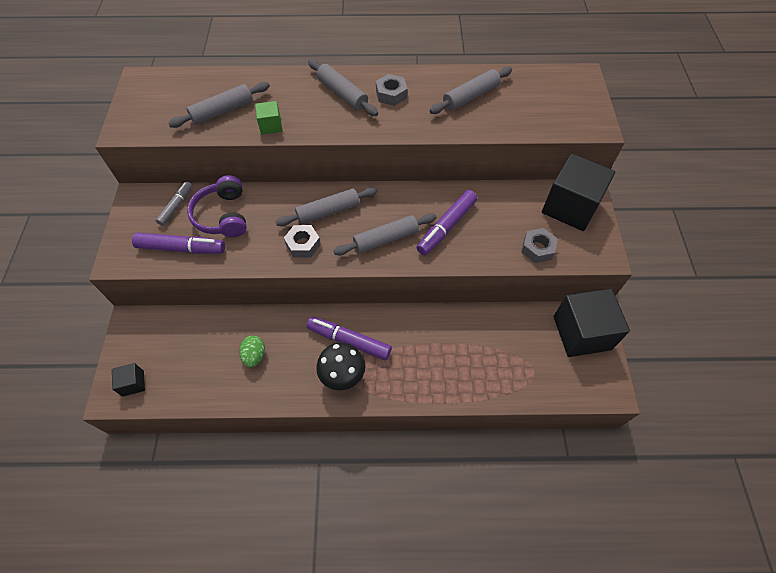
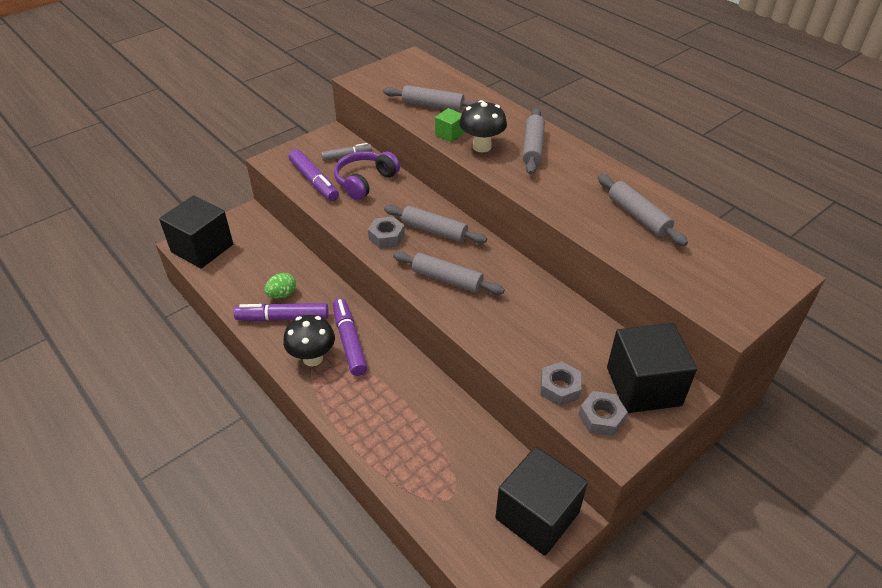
camera: 50 degrees right, 15 degrees down
black cube [112,363,145,397] -> black cube [159,195,233,269], size x2.18
grey nut [376,74,407,106] -> grey nut moved to [579,391,628,436]
purple marker [416,190,477,255] -> purple marker moved to [234,303,329,322]
grey rolling pin [430,67,512,114] -> grey rolling pin turned 45 degrees clockwise [598,174,688,246]
none -> black mushroom [459,100,507,152]

